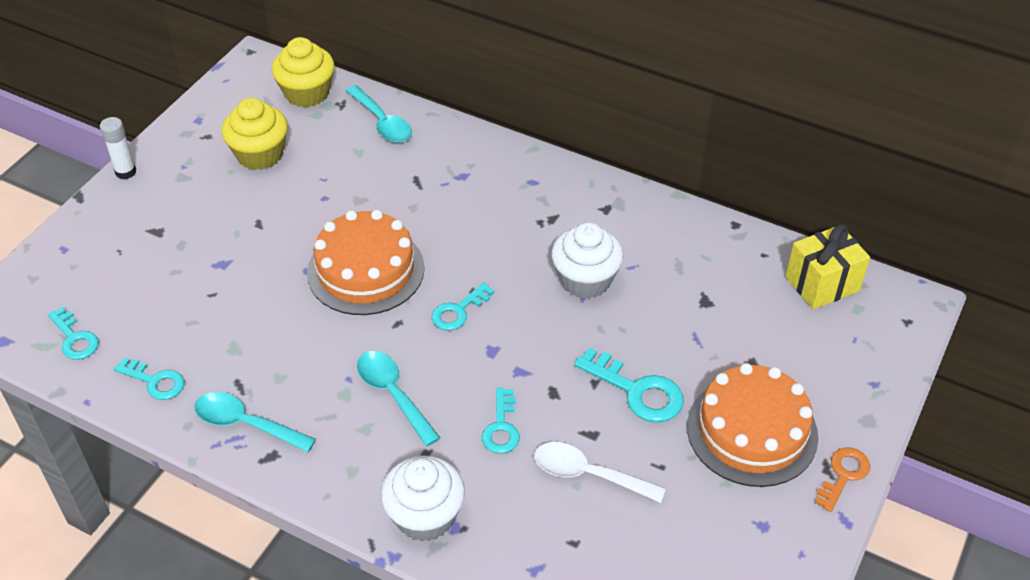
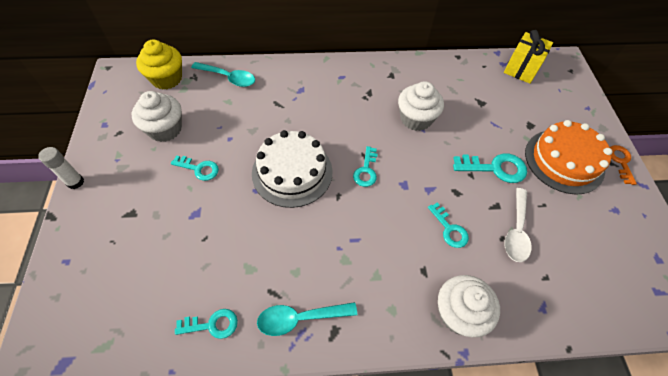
camera: 35 degrees left, 10 degrees up
turquoise key [48,307,99,360] -> turquoise key moved to [171,155,219,181]
yellow cupcake [222,98,288,170] -> white cupcake [132,91,182,142]
orange cake [307,210,425,315] -> white cake [252,130,333,208]
turquoise spoon [357,351,440,446] -> none
white spoon [534,442,666,503] -> white spoon turned 60 degrees counterclockwise [505,188,532,262]

